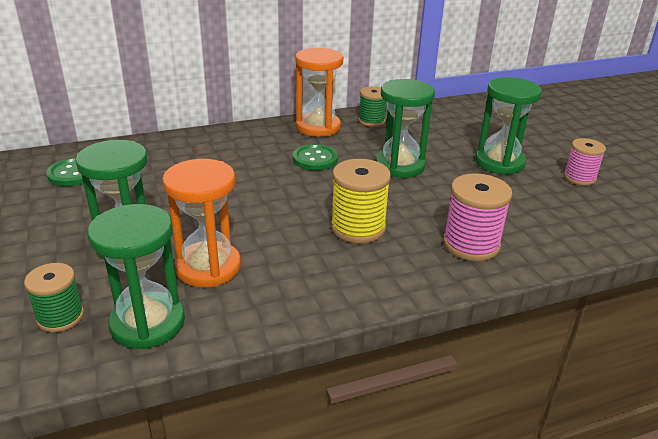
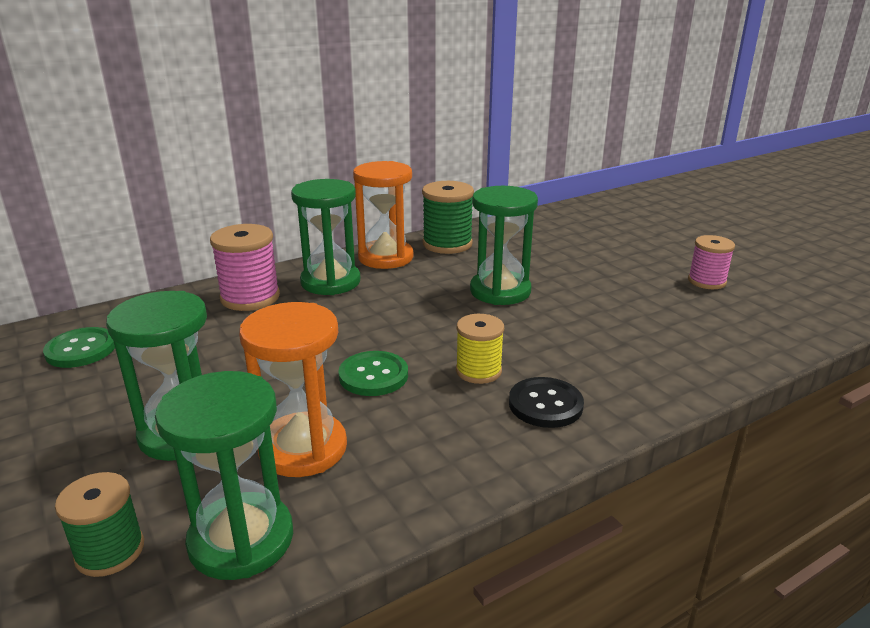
camera: 10 degrees left, 5 degrees down
green button [293,144,338,170] -> green button moved to [338,351,408,396]
yellow spool [331,159,391,243] -> yellow spool [456,314,504,384], size x0.66
green spool [358,86,387,127] -> green spool [422,181,474,254], size x1.52
pink spool [443,173,513,261] -> pink spool moved to [210,224,280,311]
green hourglass [475,77,542,175] -> green hourglass moved to [291,179,360,295]
none -> black button [509,377,584,428]

